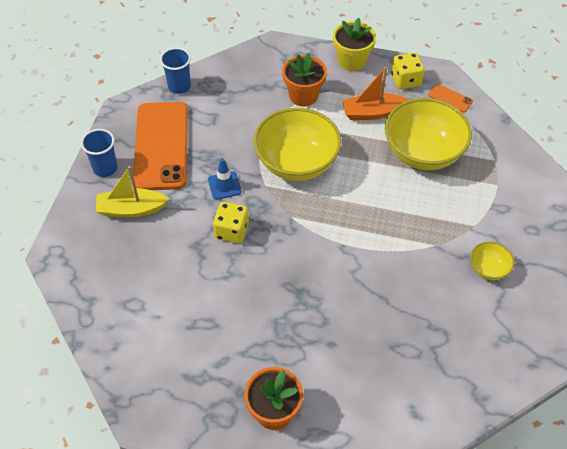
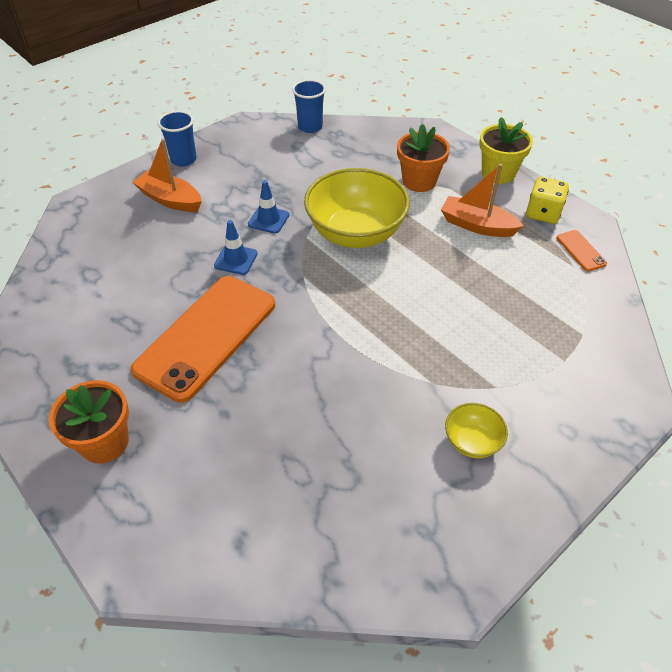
camera: 35 degrees right, 5 degrees down
yellow boat [96,166,169,217] -> orange boat [133,138,202,212]
orange phone [133,102,188,190] -> orange phone moved to [131,276,275,403]
yellow dice [213,202,249,243] -> blue traffic cone [214,220,258,275]
yellow bowl [385,98,472,170] -> none

